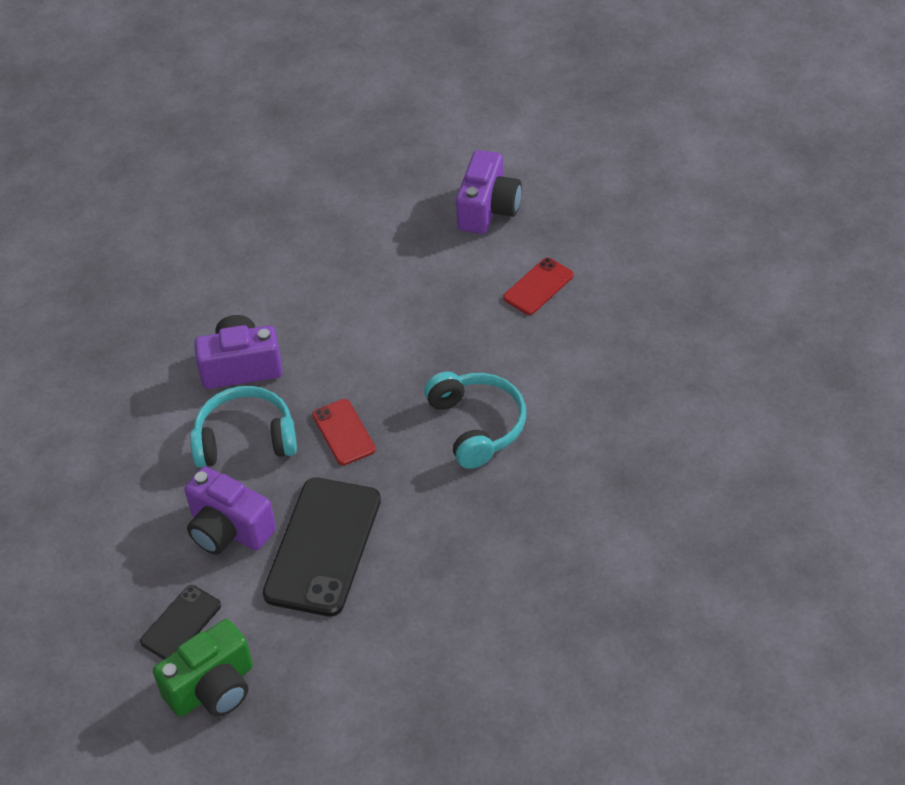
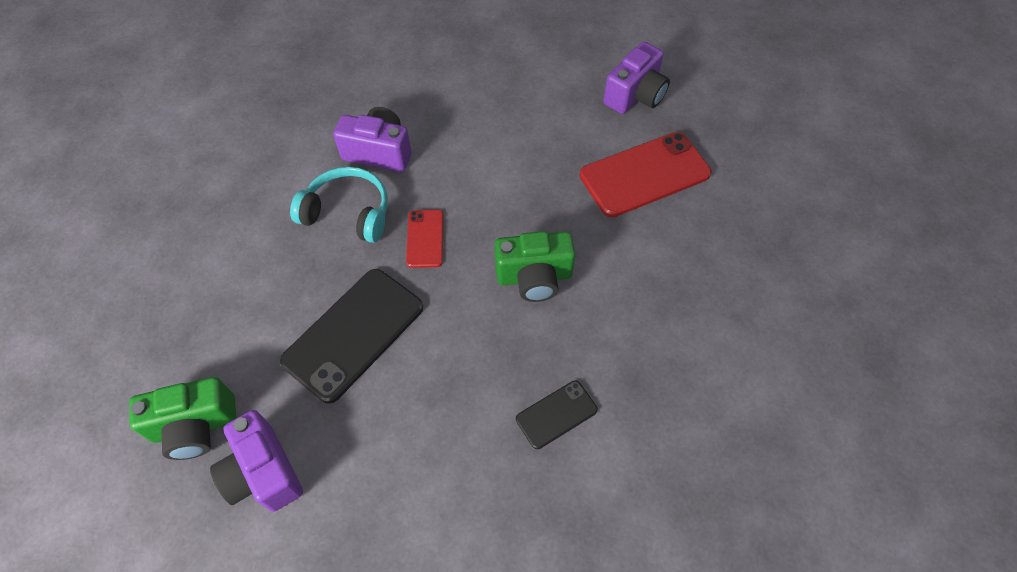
camera: 20 degrees right, 10 degrees up
black phone [140,585,221,659] -> black phone moved to [516,380,598,449]
purple camera [185,467,276,555] -> purple camera moved to [210,410,303,512]
turquoise headphones [424,372,526,469] -> green camera [495,231,575,302]
red phone [503,258,574,315] -> red phone [580,132,712,217], size x1.92

